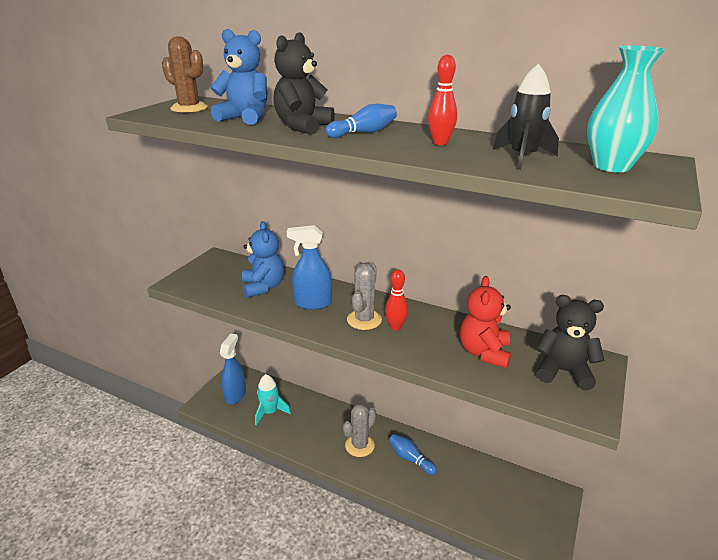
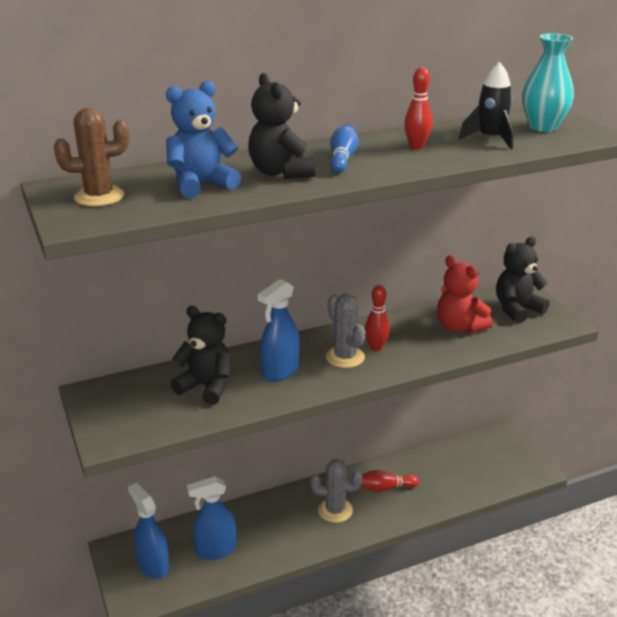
camera: 50 degrees left, 0 degrees up
blue teddy bear [242,221,284,298] -> black teddy bear [171,306,231,405]
turquoise rocket [255,374,291,425] -> blue spray bottle [187,476,236,560]
grey cactus [343,403,376,457] -> grey cactus turned 75 degrees counterclockwise [310,459,362,523]
blue bowling pin [389,434,437,475] -> red bowling pin [360,470,419,492]

